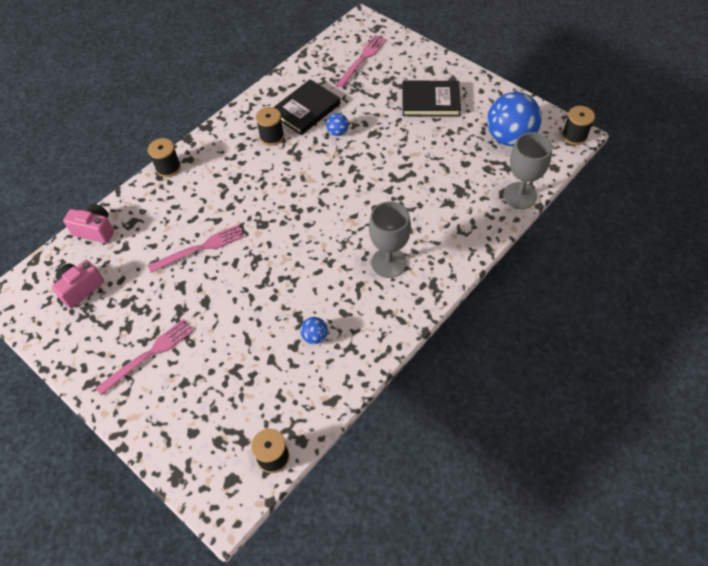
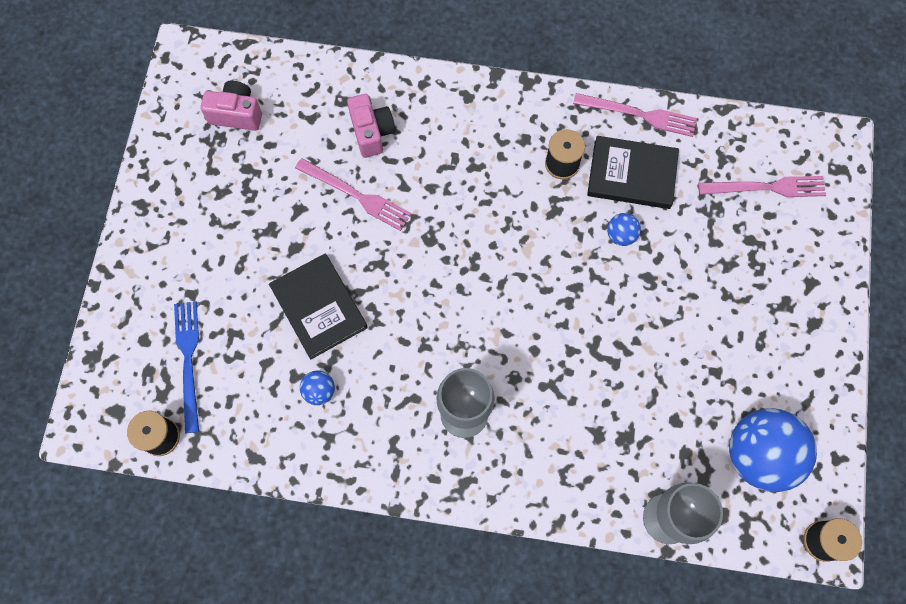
camera: 55 degrees right, 15 degrees up
pink camera [63,204,114,243] -> pink camera moved to [347,94,395,158]
pink fork [96,319,194,396] -> pink fork moved to [573,93,697,137]
black spool [148,138,181,177] -> none
black book [403,81,461,117] -> black book moved to [269,254,368,359]
none -> blue fork [174,301,199,433]

